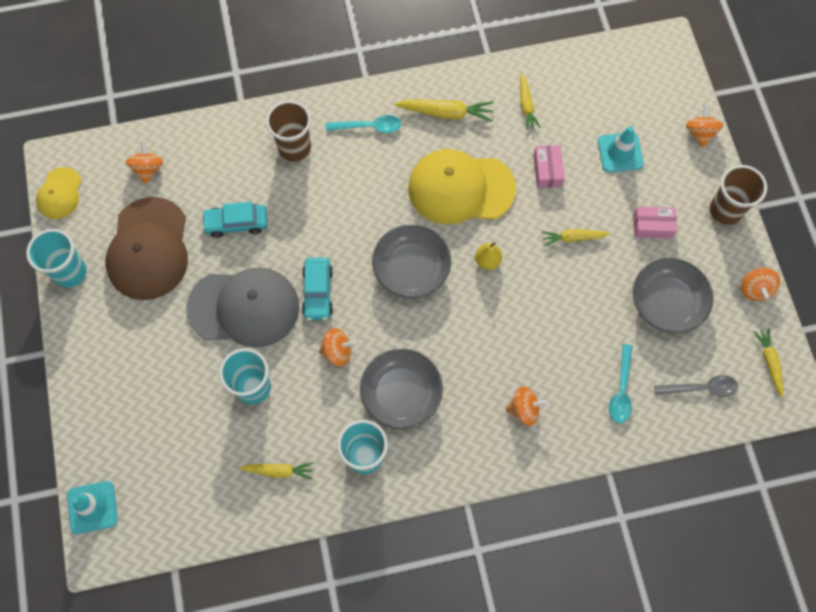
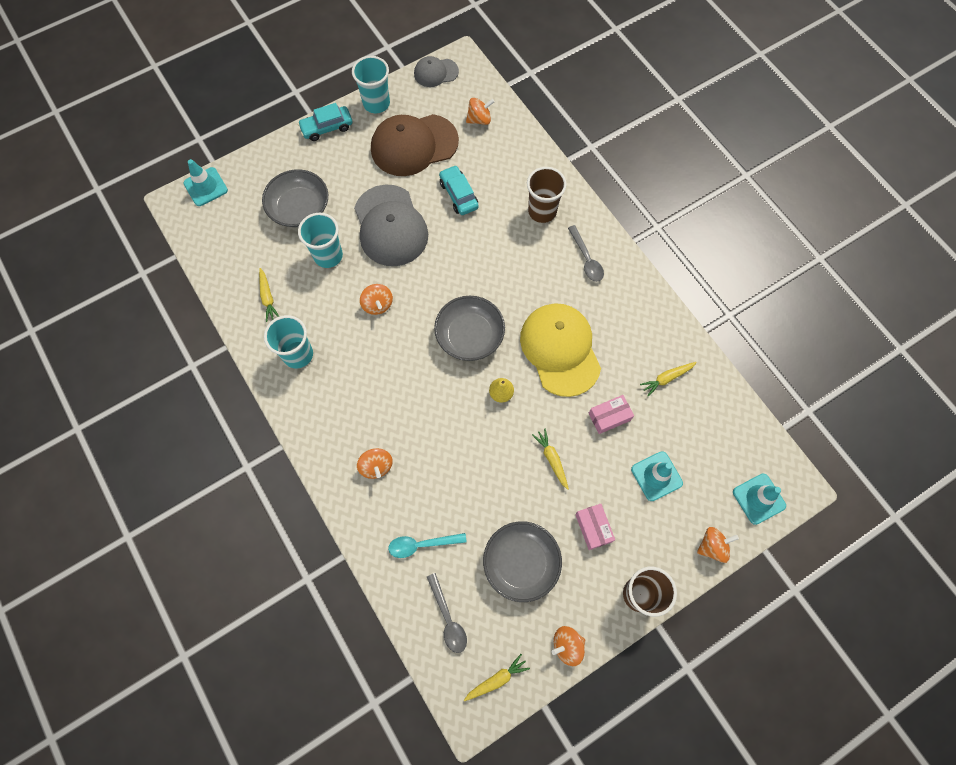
camera: 70 degrees right, 0 degrees up
yellow cap [36,167,82,219] -> grey cap [414,56,459,87]
turquoise car [302,258,333,321] -> turquoise car moved to [298,103,352,141]
turquoise spoon [326,115,401,133] -> grey spoon [568,225,604,282]
grey bowl [360,349,443,429] -> grey bowl moved to [262,169,328,227]
yellow carrot [395,99,494,122] -> none
none -> turquoise traffic cone [733,473,786,525]

